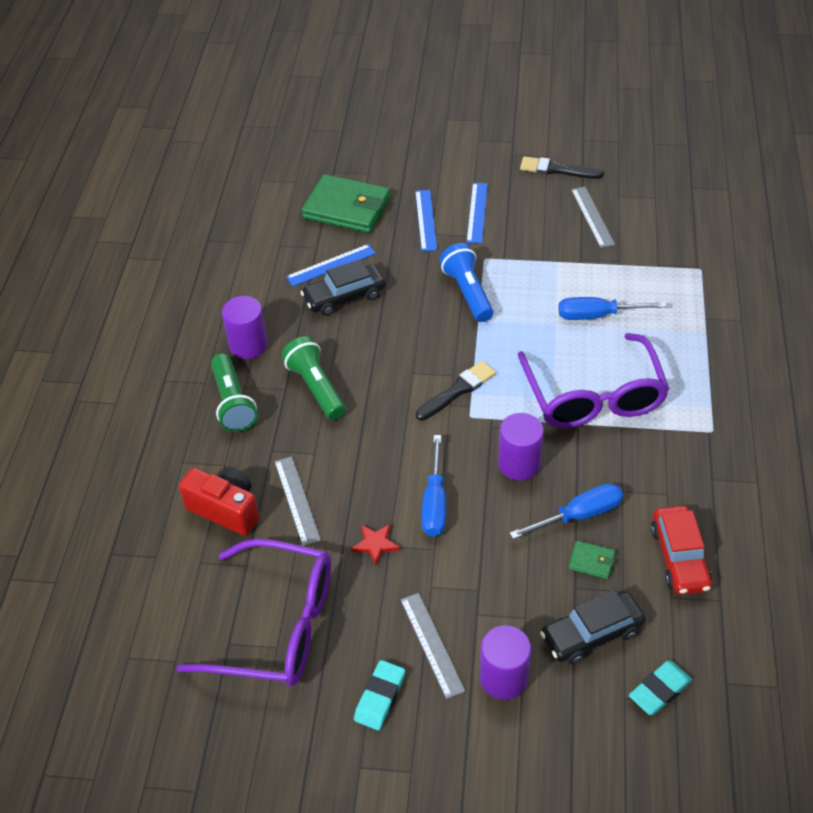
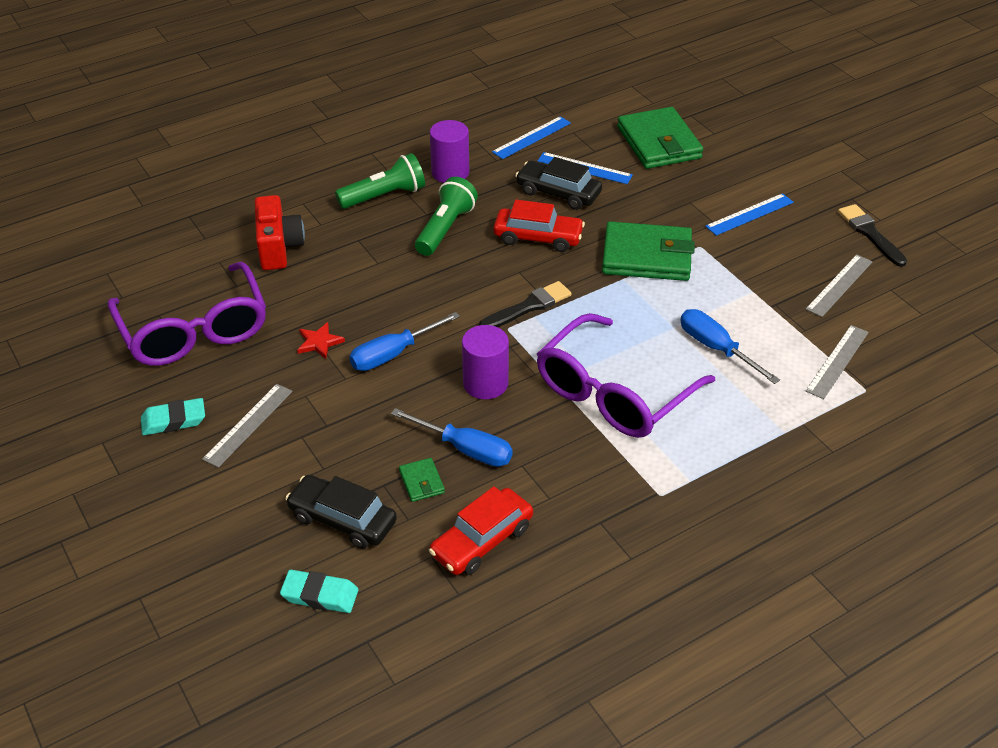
camera: 50 degrees right, 5 degrees down
green flashlight [211,353,258,432] -> green flashlight turned 150 degrees counterclockwise [335,153,425,209]
grey ruler [275,456,321,546] -> grey ruler moved to [806,325,869,399]
blue ruler [415,190,437,251] -> blue ruler moved to [492,116,571,159]
black brush [416,361,496,421] -> black brush turned 45 degrees counterclockwise [479,281,572,327]
blue flashlight [439,243,493,322] -> green wallet [602,221,695,281]
purple cylinder [480,625,531,700] -> none
none -> red car [493,200,585,252]

